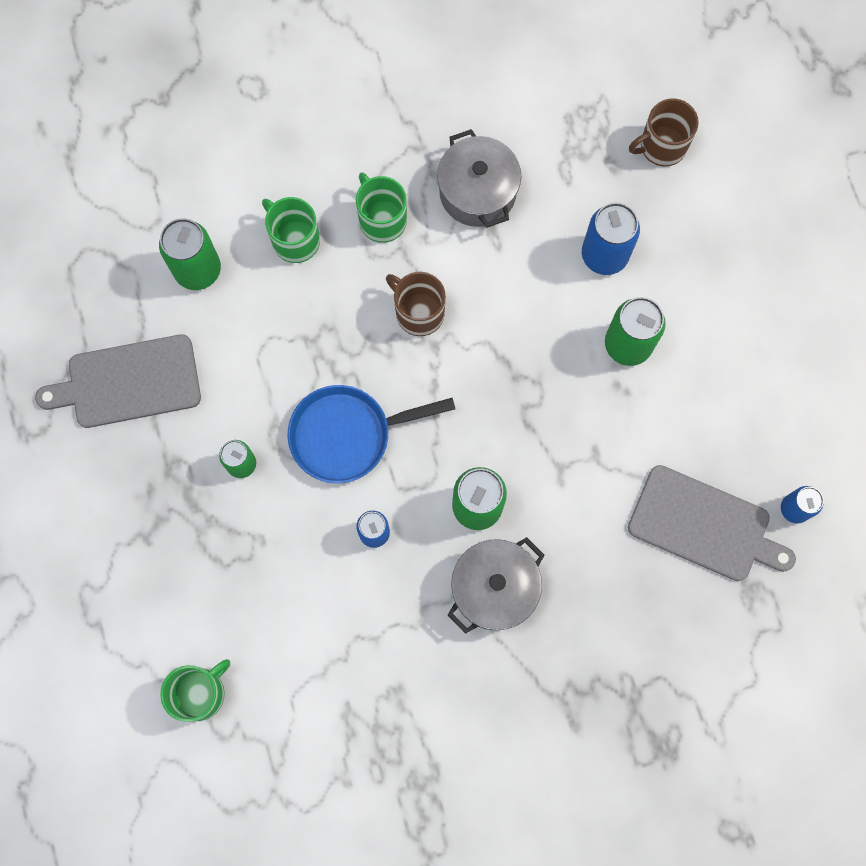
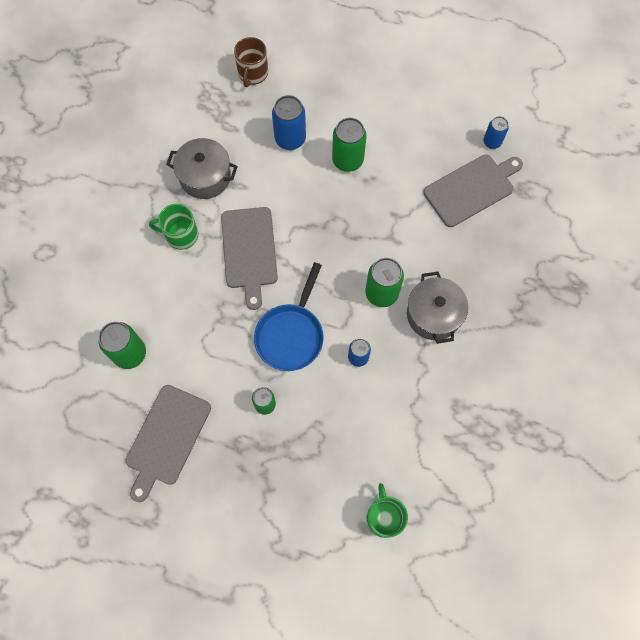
camera: 55 degrees left, 5 degrees down
green mug [262,197,320,263] -> none
brown mug [386,272,446,336] -> grey cutting board [221,207,278,310]

